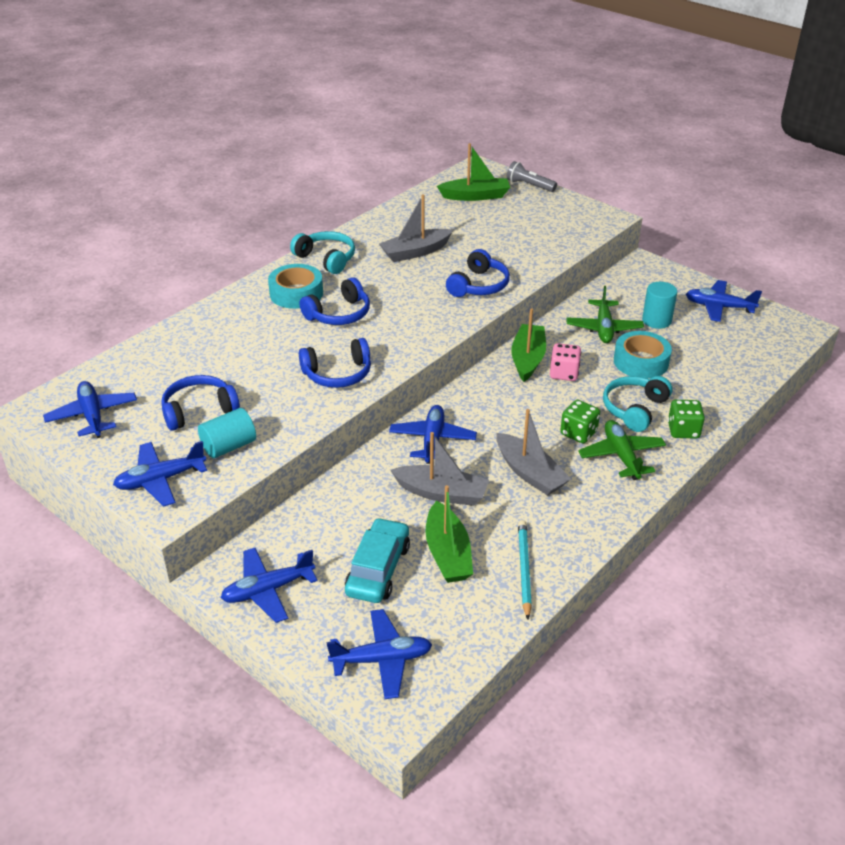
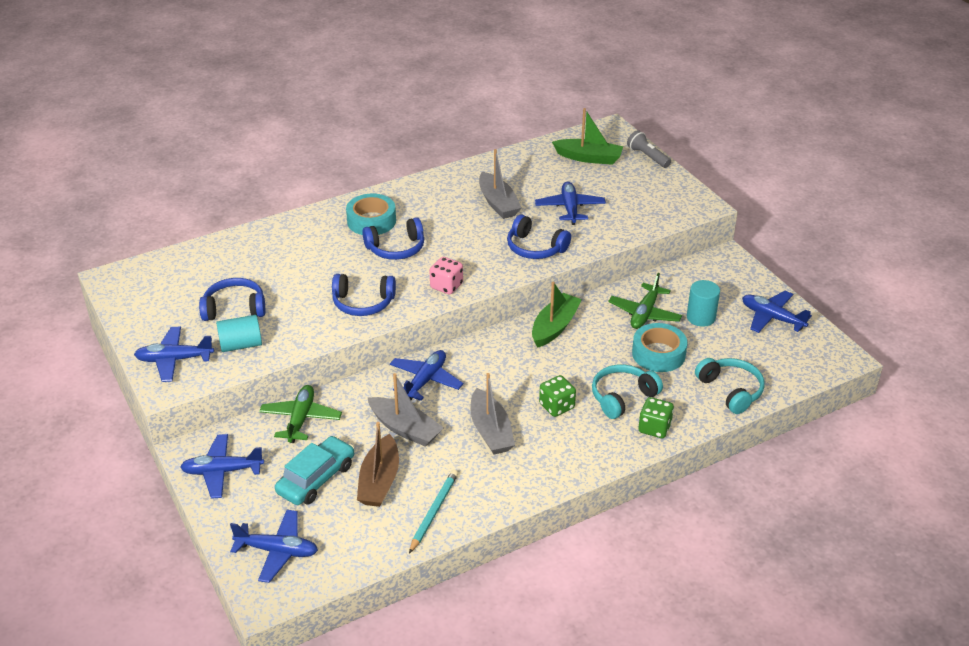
camera: 20 degrees right, 0 degrees up
blue plane [43,381,137,438] -> blue plane moved to [535,181,606,225]
turquoise headphones [290,231,355,274] -> turquoise headphones moved to [695,358,765,414]
grey boat [379,194,453,262] -> grey boat turned 105 degrees counterclockwise [479,149,521,219]
green boat [426,485,473,583] -> brown boat [357,422,399,507]
blue headphones [446,249,510,297] -> blue headphones turned 75 degrees clockwise [507,214,571,259]
pink dice [550,343,581,381] -> pink dice moved to [429,257,463,294]
green plane [578,420,666,480] -> green plane moved to [259,385,342,443]

